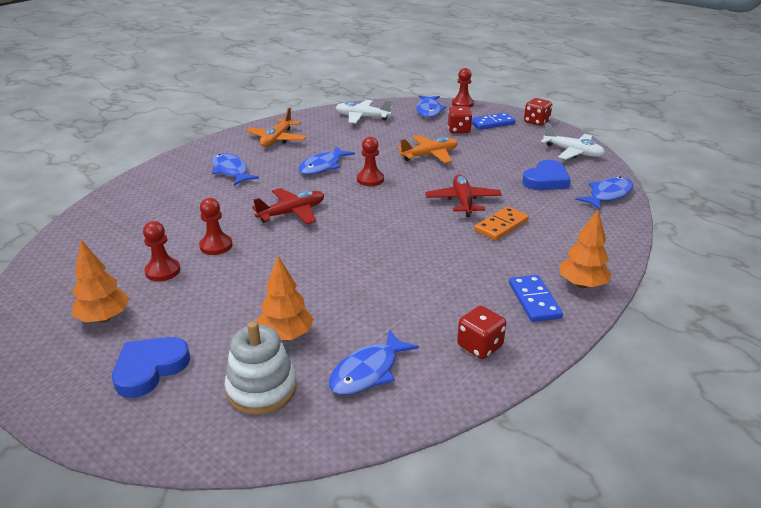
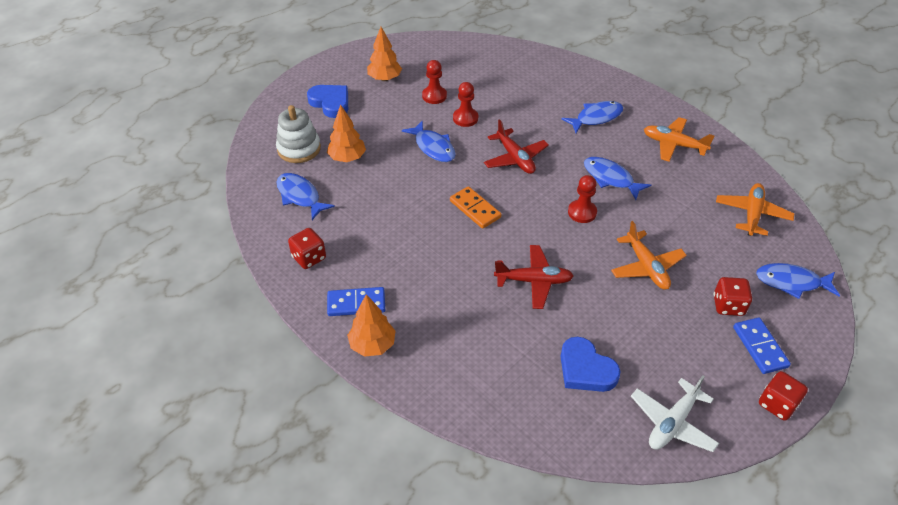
camera: 95 degrees right, 15 degrees up
white plane [336,100,392,123] -> orange plane [716,183,794,236]
red pawn [452,68,474,108] -> none
orange domino [474,206,529,241] -> orange domino moved to [450,186,501,229]
blue fish [575,176,633,210] -> blue fish moved to [402,120,456,162]

